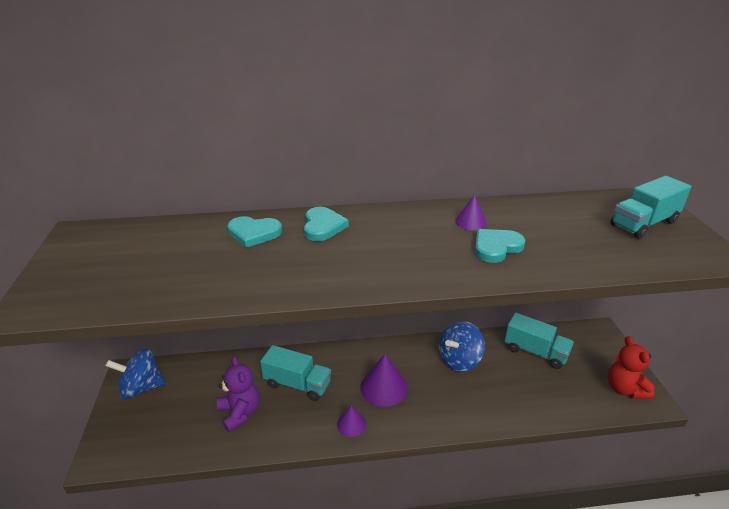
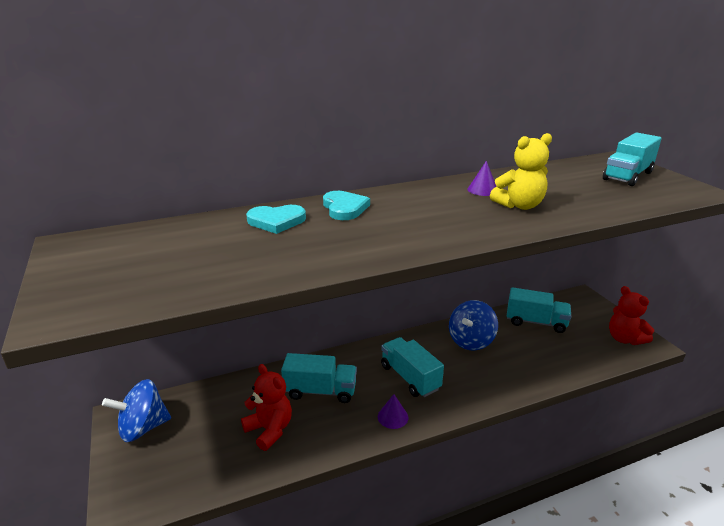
camera: 15 degrees left, 5 degrees down
purple teddy bear [217,356,260,432] -> red teddy bear [241,364,292,451]
purple cone [360,354,408,407] -> turquoise truck [381,337,444,397]
turquoise heart [475,229,525,263] -> yellow teddy bear [490,133,552,210]

